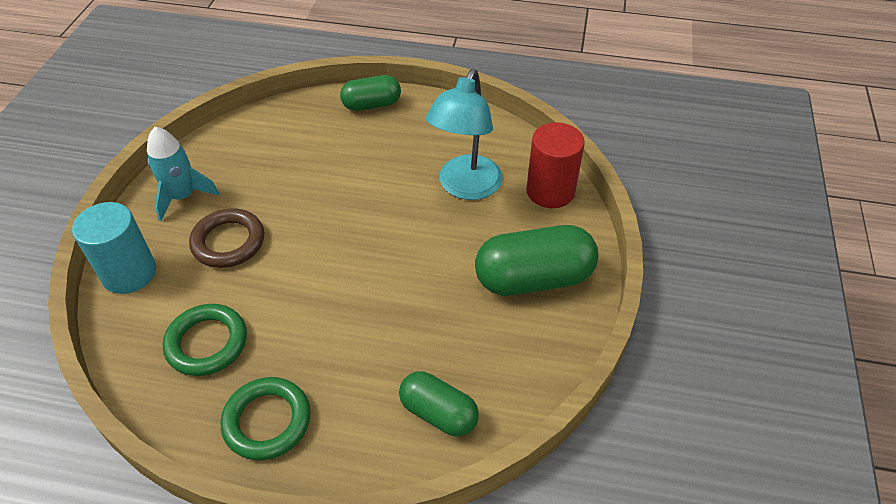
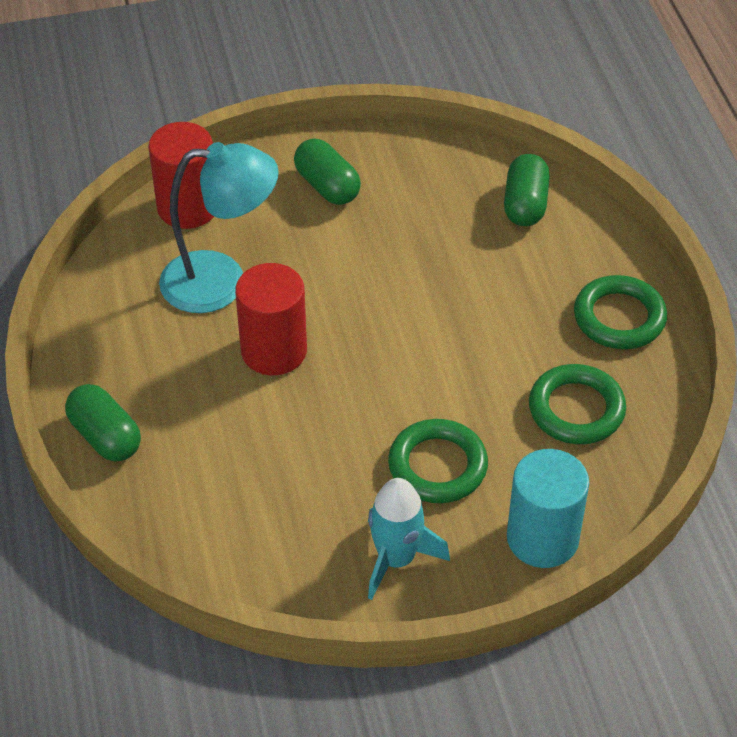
camera: 115 degrees left, 0 degrees up
brown ring [189,208,264,268] -> green ring [388,419,488,503]
green capsule [475,225,599,296] -> green capsule [294,139,361,205], size x0.61
none -> red cylinder [235,263,307,375]

